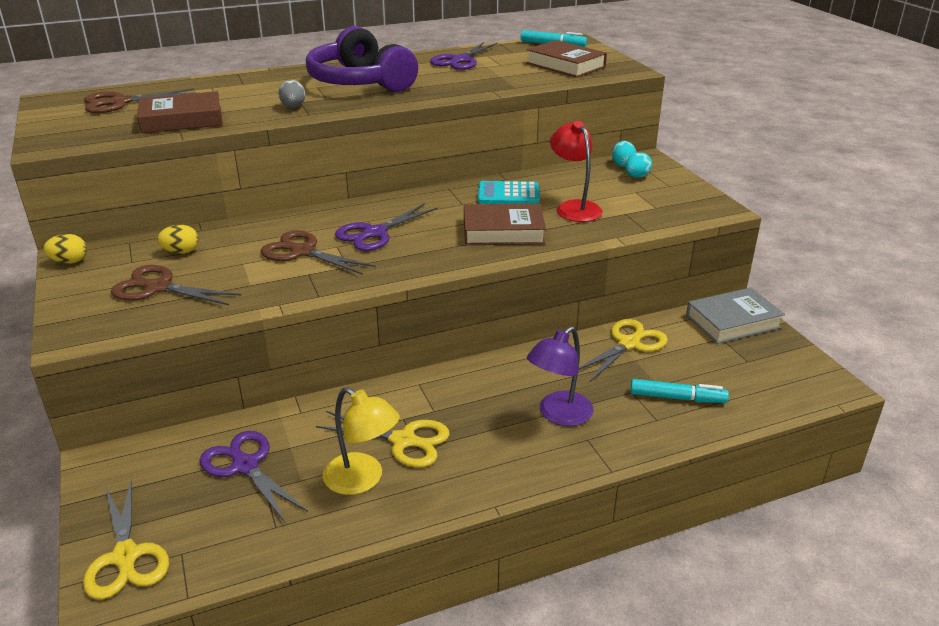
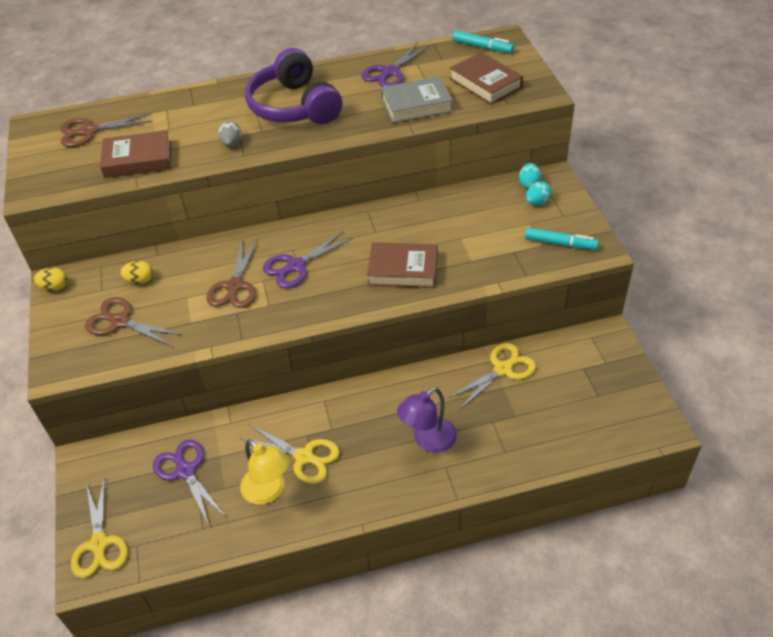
camera: 10 degrees right, 15 degrees up
brown scissors [261,230,376,275] -> brown scissors turned 120 degrees counterclockwise [206,239,258,308]
turquoise calculator [478,181,540,204] -> none
red lamp [550,121,603,222] -> none
turquoise marker [630,379,729,403] -> turquoise marker moved to [525,227,599,250]
grey book [686,288,785,344] -> grey book moved to [381,76,453,123]

